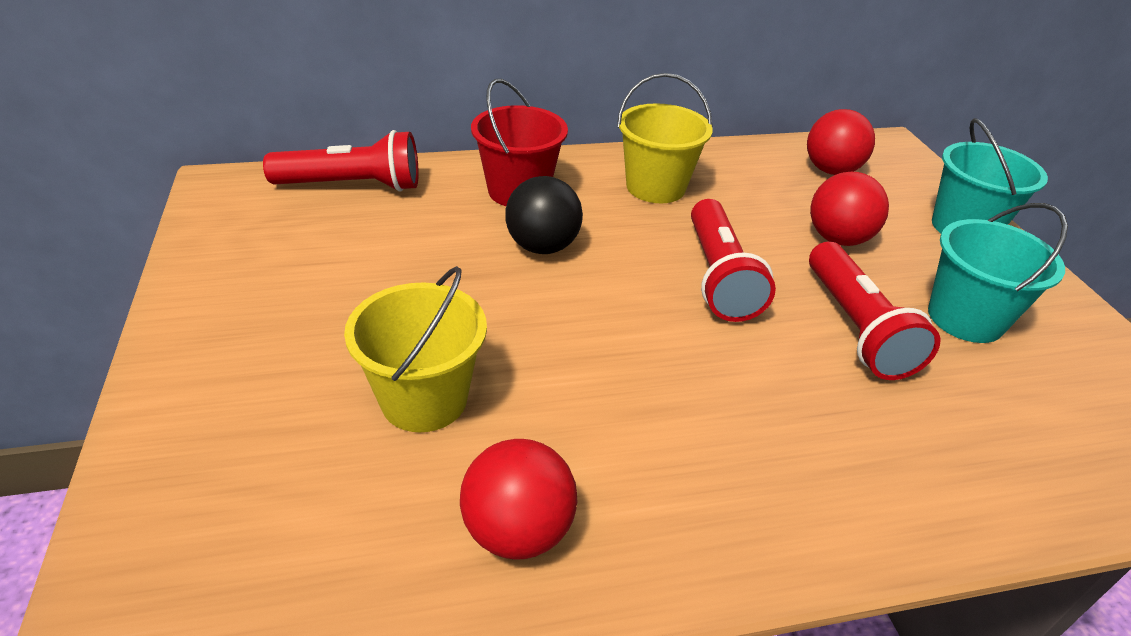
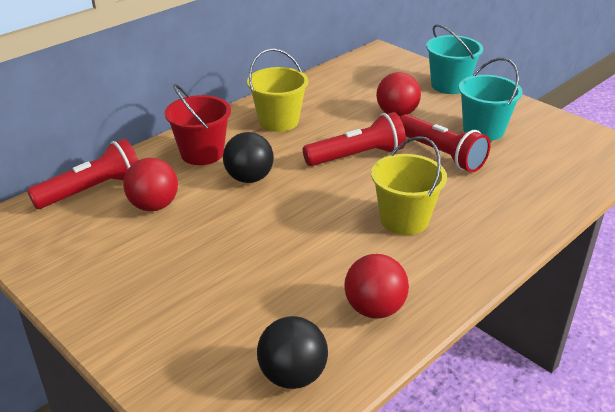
camera: 30 degrees left, 5 degrees down
yellow bucket [344,266,487,432] -> yellow bucket moved to [371,136,447,235]
red flashlight [691,199,776,322] -> red flashlight turned 75 degrees counterclockwise [303,112,406,166]
red ball [807,109,875,175] -> red ball moved to [123,158,178,211]
none -> black ball [257,316,328,389]

